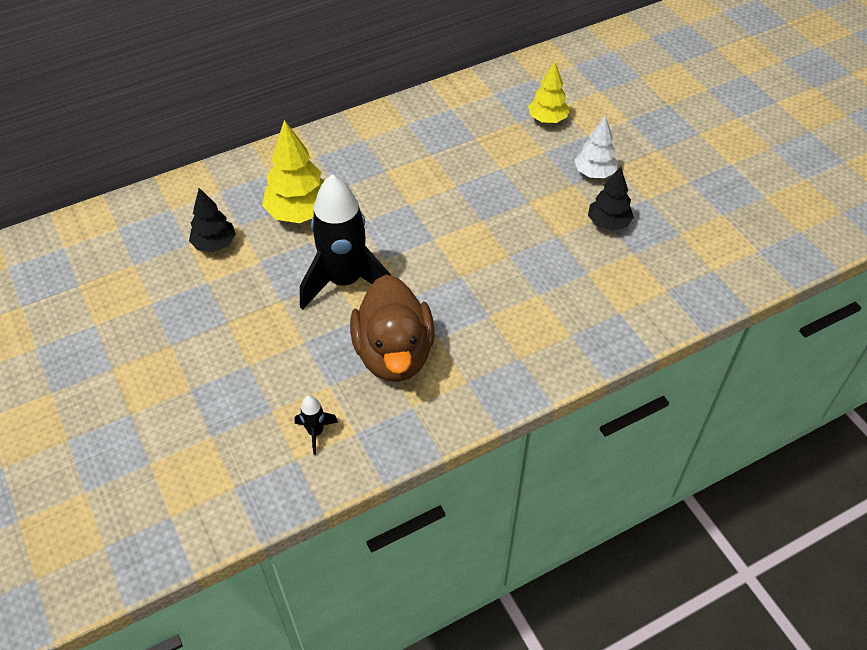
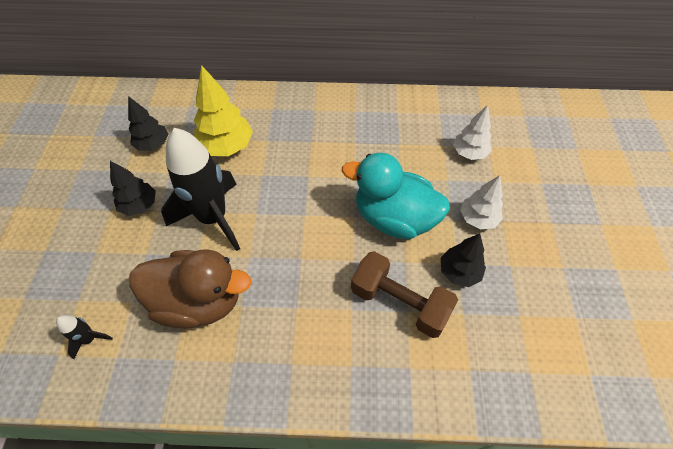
camera: 30 degrees right, 5 degrees up
brown duck [350,275,435,382] -> brown duck turned 105 degrees counterclockwise [130,250,251,329]
yellow tree [528,61,569,123] -> white tree [453,105,492,160]
none -> black tree [110,161,156,216]
none -> turquoise duck [342,153,450,239]
none -> brown dumbbell [351,251,458,338]

